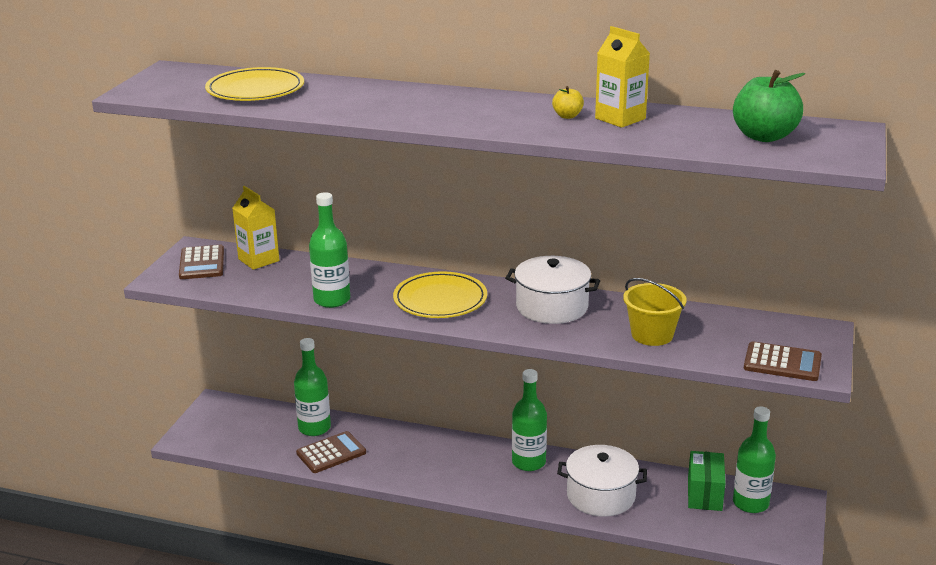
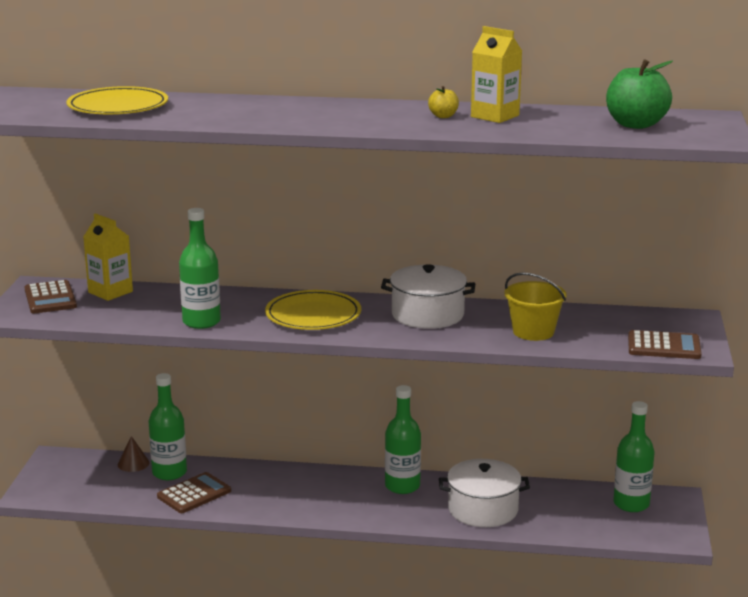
camera: 10 degrees left, 5 degrees down
green box [688,451,726,511] -> none
none -> brown cone [118,436,149,472]

